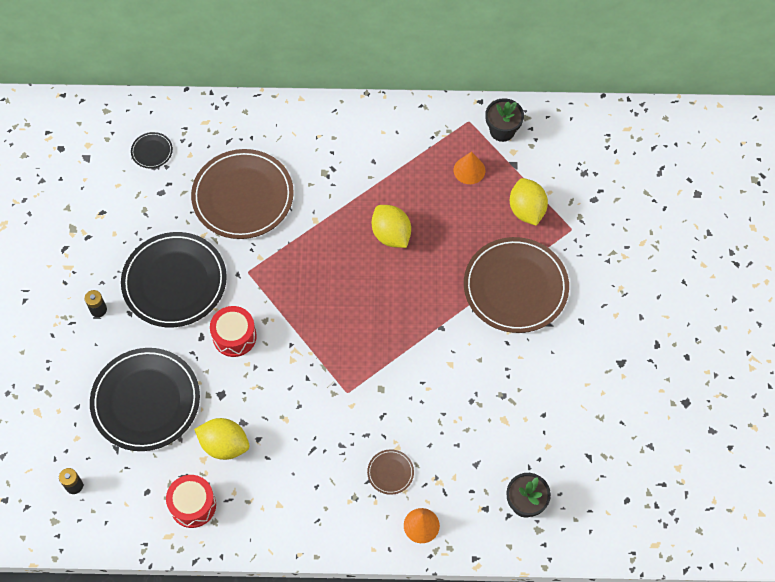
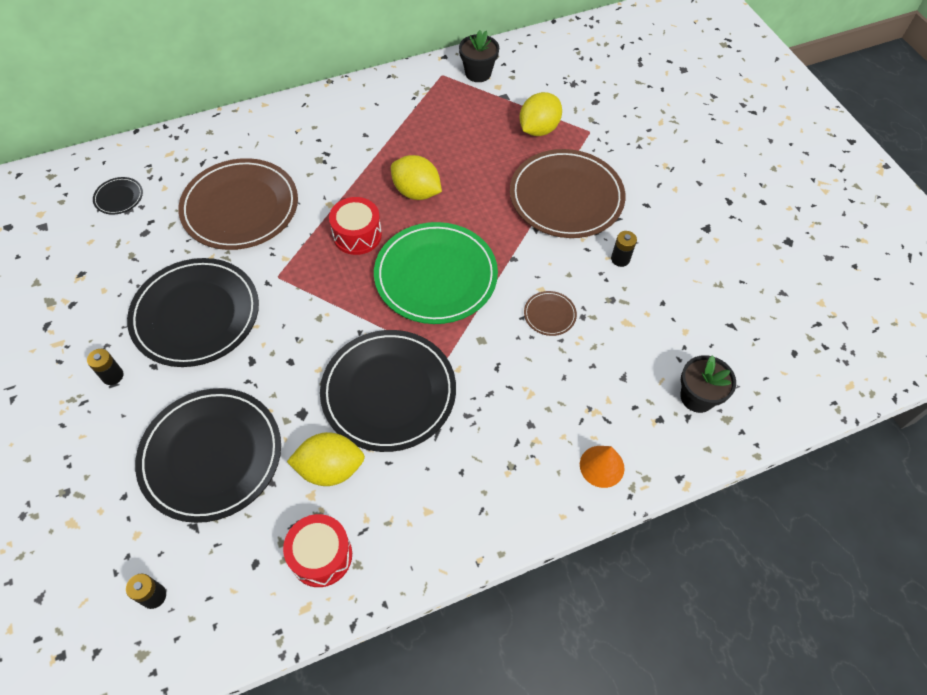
camera: 25 degrees left, 5 degrees down
red drum [210,306,257,357] -> red drum moved to [329,197,382,255]
brown plate [367,449,414,495] -> brown plate moved to [524,291,577,336]
orange cone [454,151,485,184] -> none
yellow lemon [510,178,548,226] -> yellow lemon turned 75 degrees clockwise [520,92,562,136]
none -> black plate [320,330,456,452]
none -> green plate [374,222,498,324]
none -> black battery [611,231,637,267]

